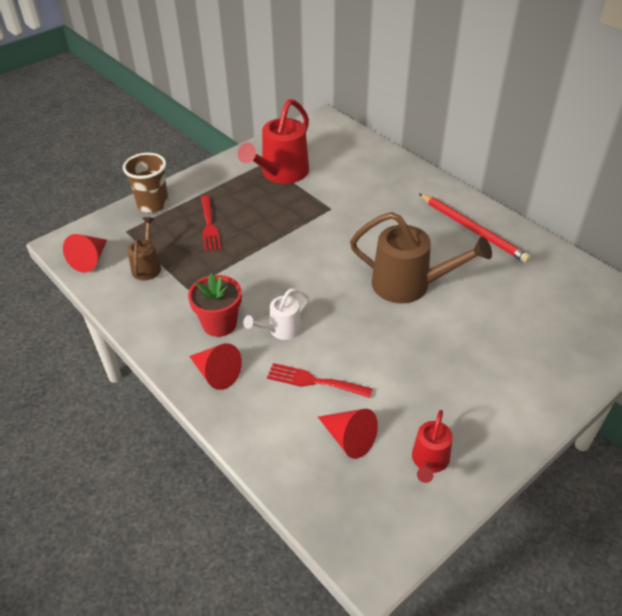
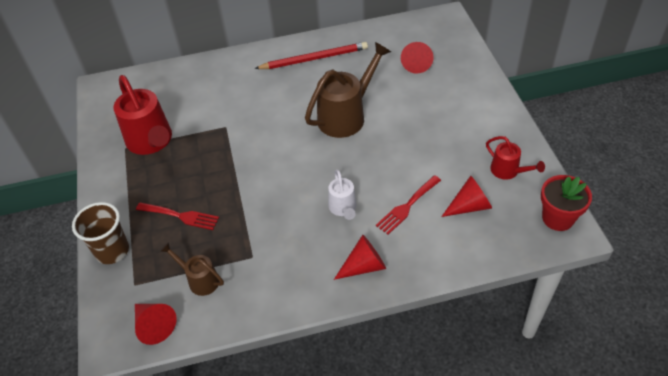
camera: 60 degrees left, 5 degrees up
red flower pot [188,274,242,337] -> red flower pot moved to [541,175,592,231]
none -> red cone [401,42,434,74]

